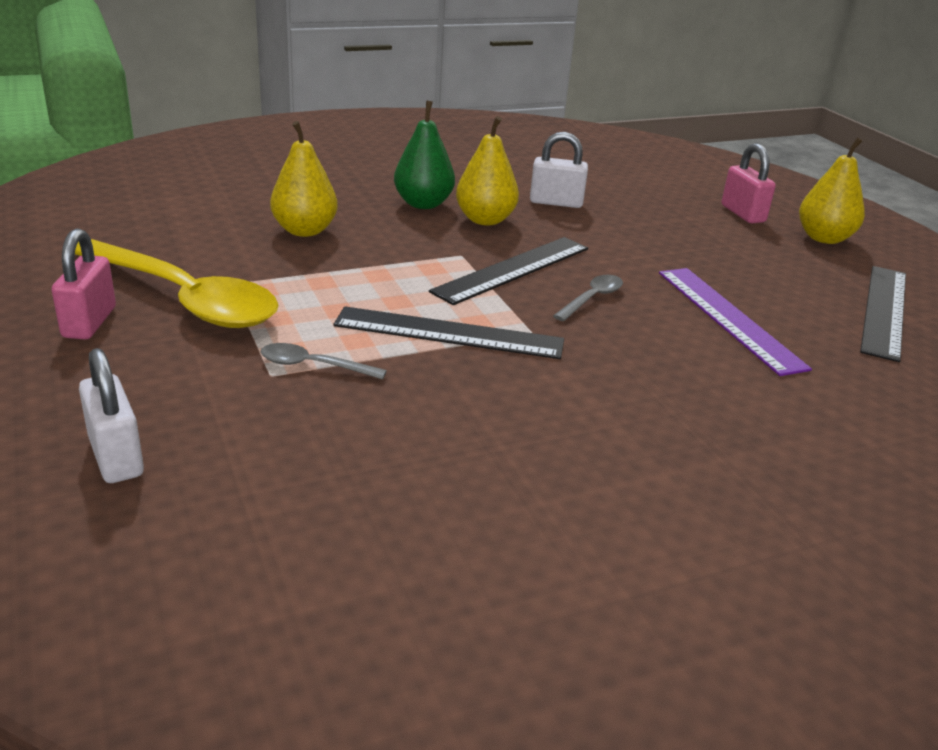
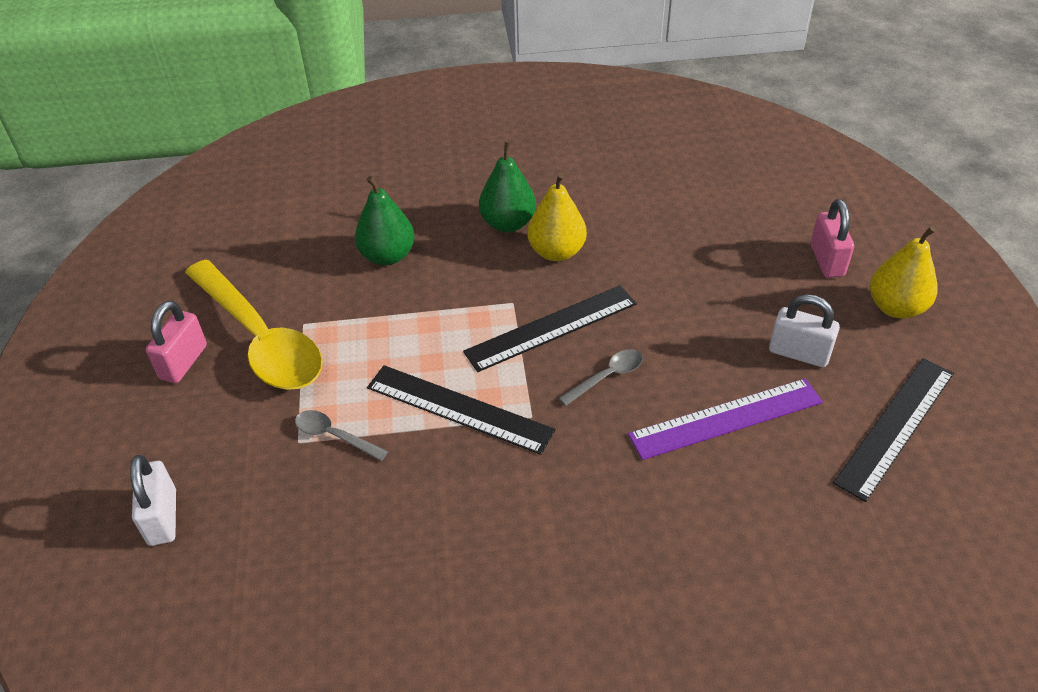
camera: 20 degrees right, 15 degrees up
yellow pear [270,121,338,237] -> green pear [355,176,415,265]
white padlock [530,132,588,208] -> white padlock moved to [769,294,840,367]
purple ruler [659,268,812,376] -> purple ruler turned 75 degrees clockwise [628,378,823,460]

